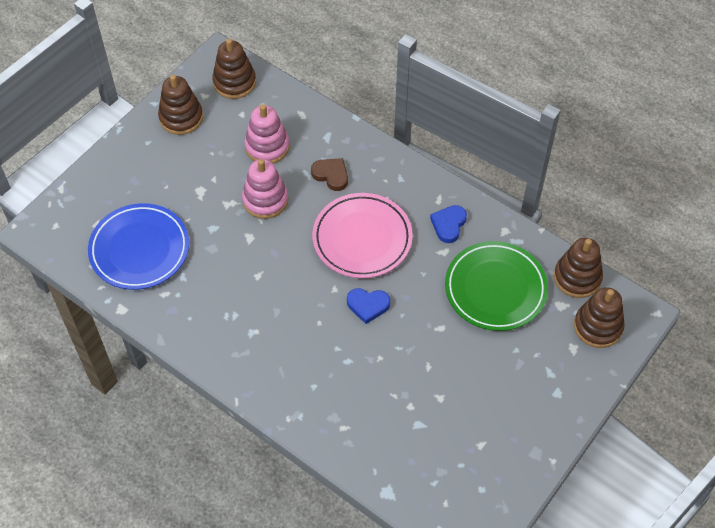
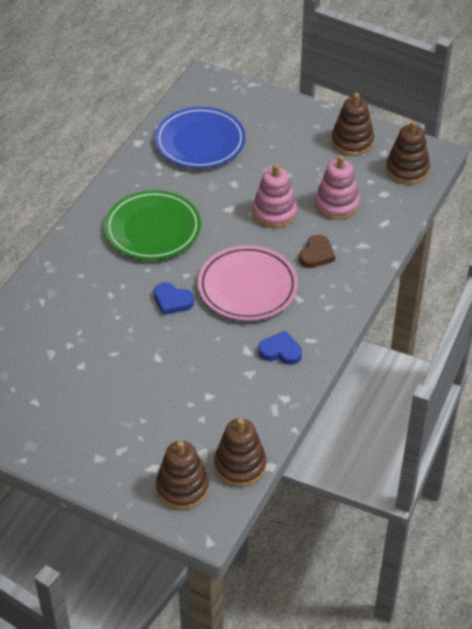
camera: 80 degrees right, 10 degrees down
blue heart [347,288,390,324] -> blue heart turned 60 degrees counterclockwise [154,282,194,315]
green plate [445,241,548,331] -> green plate moved to [104,190,201,260]

